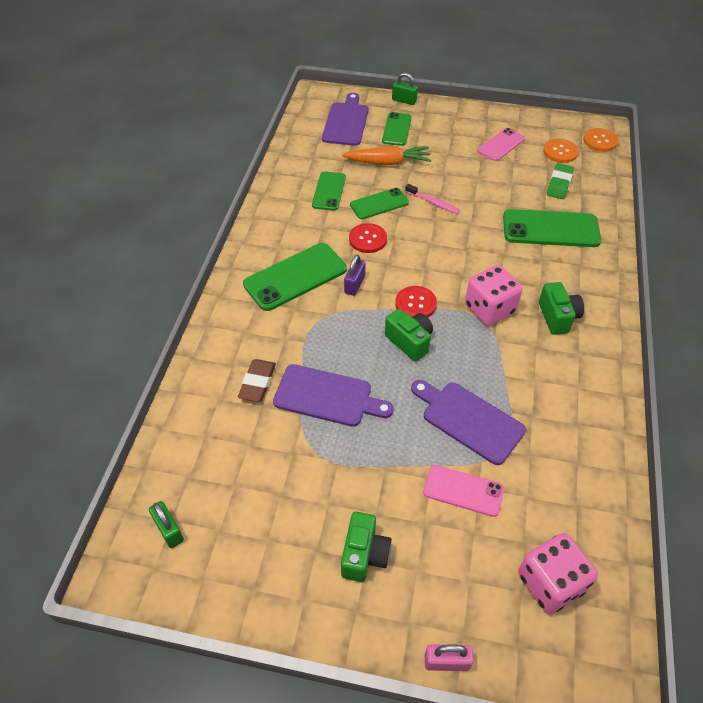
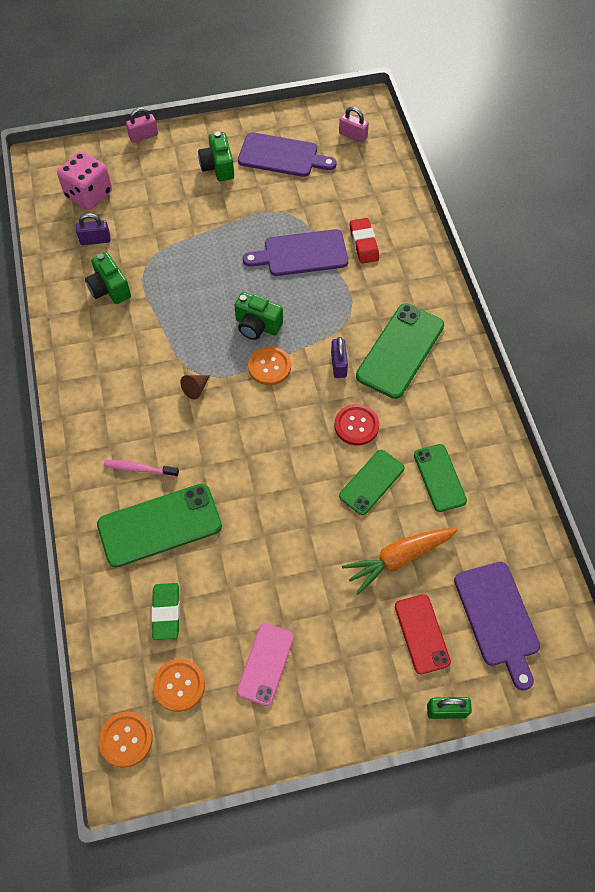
camera: 155 degrees right, 10 degrees up
green padlock [149,501,184,548] -> pink padlock [339,107,369,143]
brown eraser [238,359,276,402] -> red eraser [350,218,379,263]
green phone [382,112,412,146] -> red phone [395,594,451,674]
red button [395,286,437,317] -> orange button [248,346,291,385]
pink toothbrush [405,184,460,214] -> pink toothbrush moved to [103,460,179,477]
purple cutting board [411,380,526,465] -> purple cutting board moved to [238,132,337,177]
pink phone [423,465,504,517] -> none
pink dice [465,265,523,326] -> brown cone [180,375,210,399]
green camera [539,282,584,335] -> green camera moved to [85,252,131,304]
none -> purple padlock [76,213,110,245]

